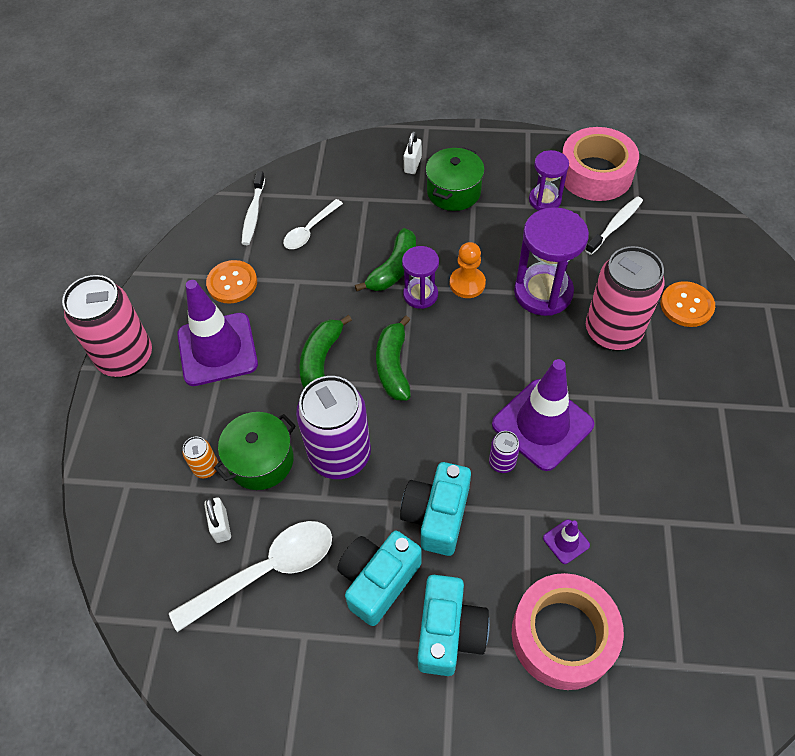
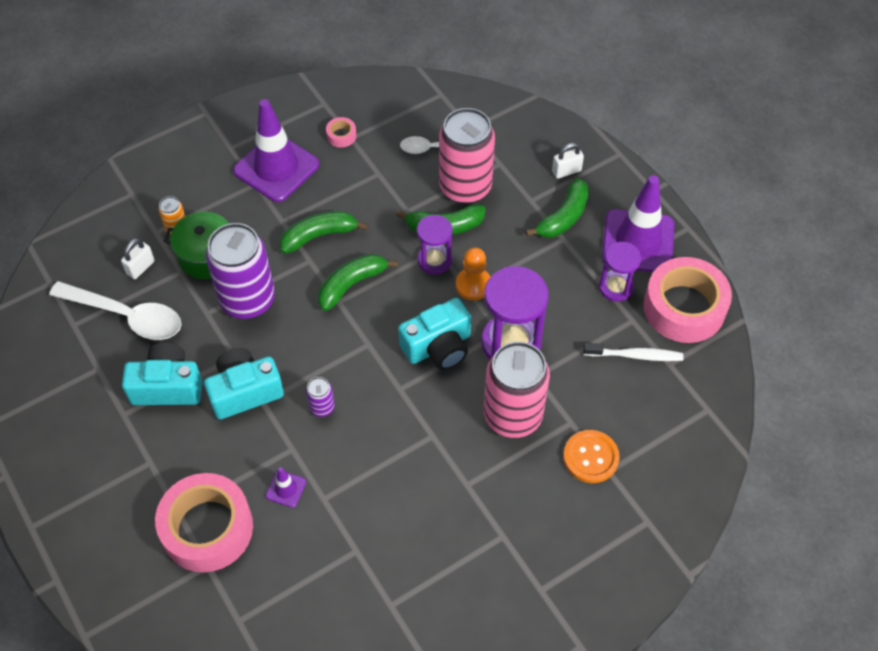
camera: 50 degrees right, 0 degrees up
pink can [62,275,152,377] -> pink can moved to [439,108,495,204]
orange button [206,260,257,304] -> pink tape [326,117,357,148]
white toothbrush [241,171,265,245] -> none
turquoise camera [418,575,490,676] -> turquoise camera moved to [398,298,471,370]
green pot [426,147,485,211] -> green banana [525,178,589,238]
purple traffic cone [492,359,594,471] -> purple traffic cone moved to [602,175,675,272]

